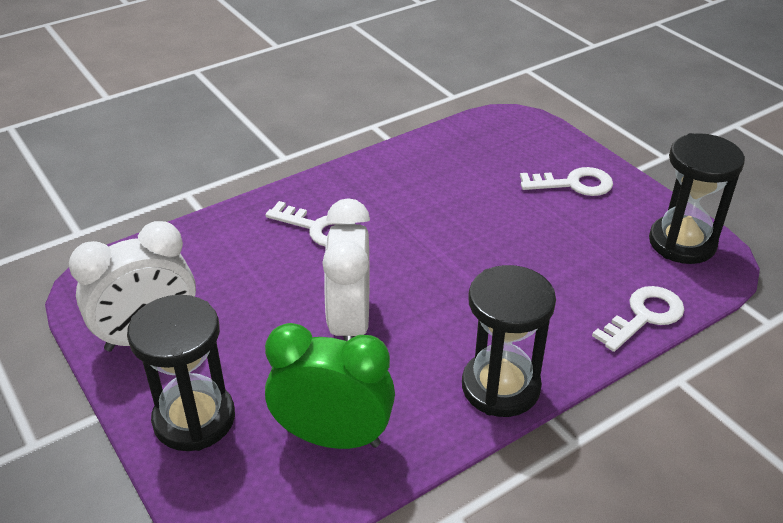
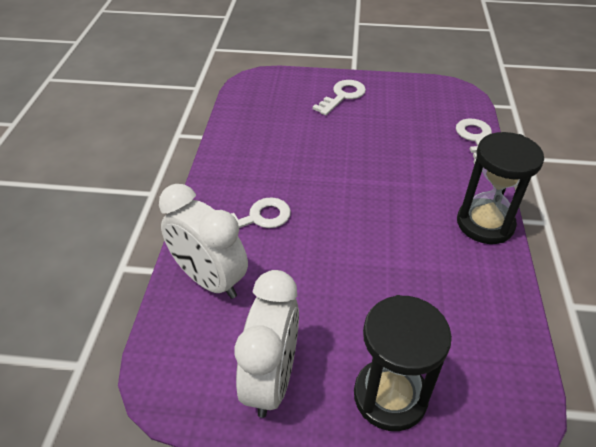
camera: 50 degrees left, 5 degrees up
green clock [265,323,395,449] -> none
white clock [322,198,370,341] -> white clock moved to [159,184,248,299]
black hourglass [649,133,745,264] -> none

